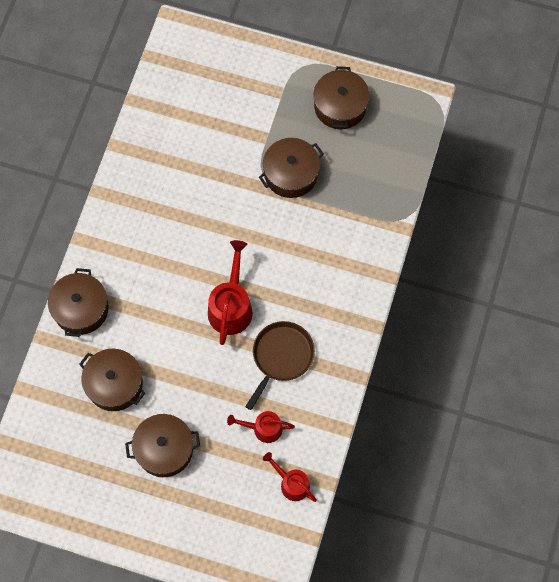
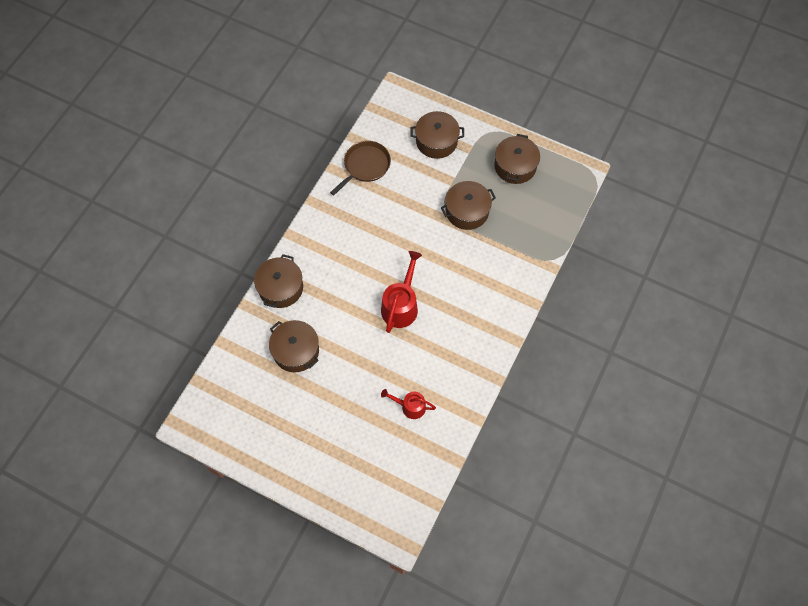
camera: 10 degrees right, 5 degrees down
brown pot [125,414,200,477] -> brown pot moved to [410,111,464,159]
brown pan [245,321,315,410] -> brown pan moved to [330,141,391,195]
red watering can [263,452,317,502] -> none

